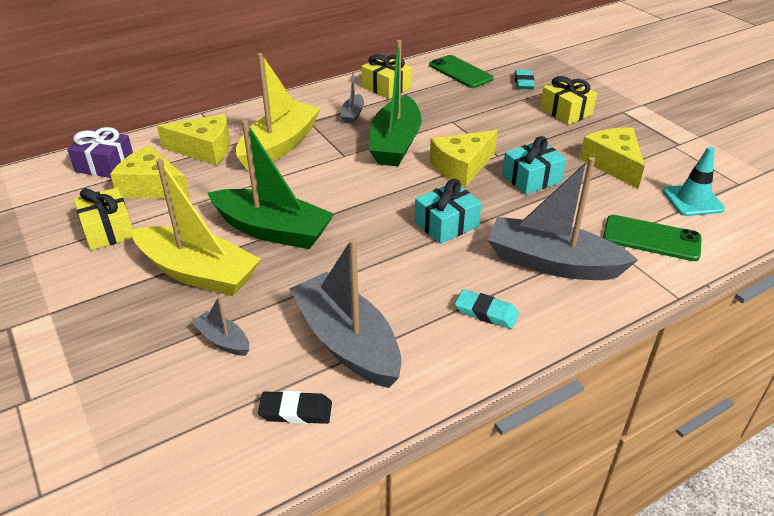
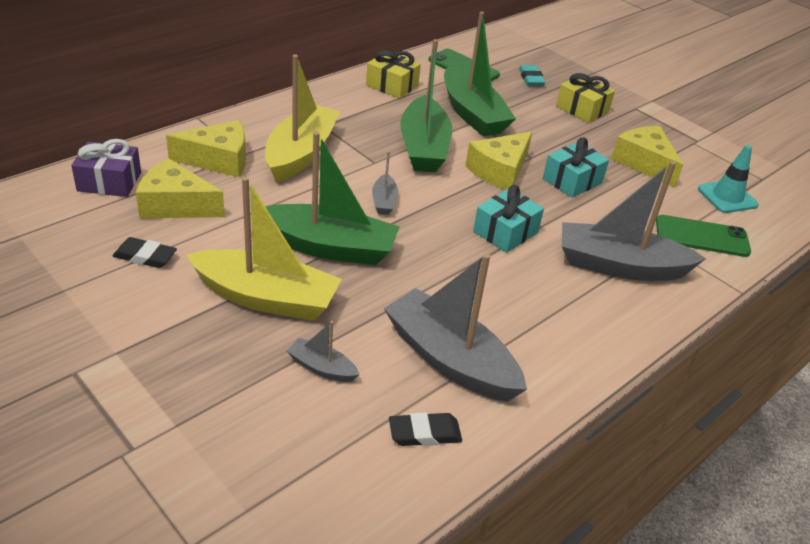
camera: 15 degrees left, 0 degrees up
yellow gift [74,187,133,250] -> black eraser [113,237,177,268]
grey boat [340,71,364,124] -> grey boat moved to [372,151,398,215]
turquoise eraser [455,289,519,329] -> none
none -> green boat [444,12,516,137]

